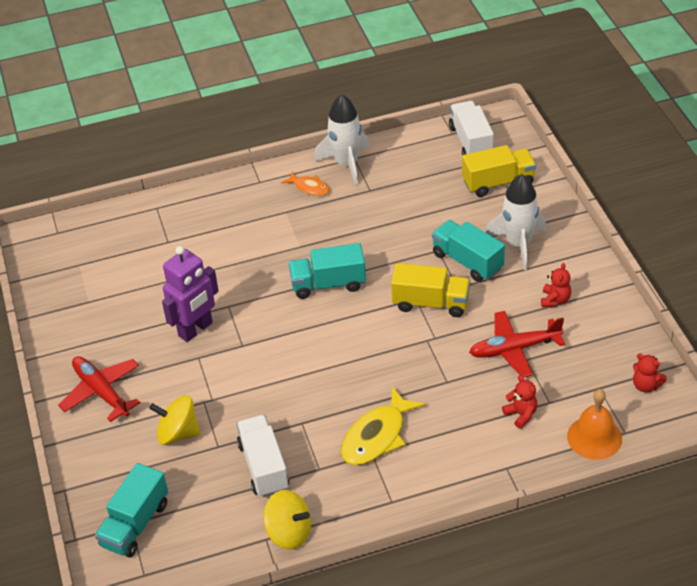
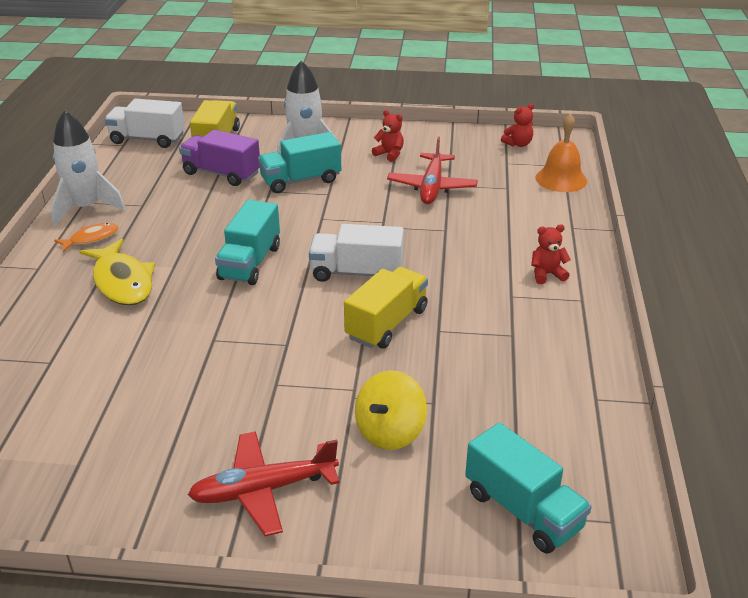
camera: 70 degrees left, 10 degrees down
purple robot [162,246,219,342] -> none
white truck [237,415,289,497] -> white truck moved to [309,224,404,282]
yellow spinning top [263,490,311,550] -> none
yellow fish [341,387,425,465] -> yellow fish moved to [79,239,155,306]
yellow truck [391,263,470,317] -> yellow truck moved to [344,267,428,348]
red teddy bear [502,375,537,429] -> red teddy bear moved to [531,224,571,284]
none -> purple truck [179,129,260,186]

